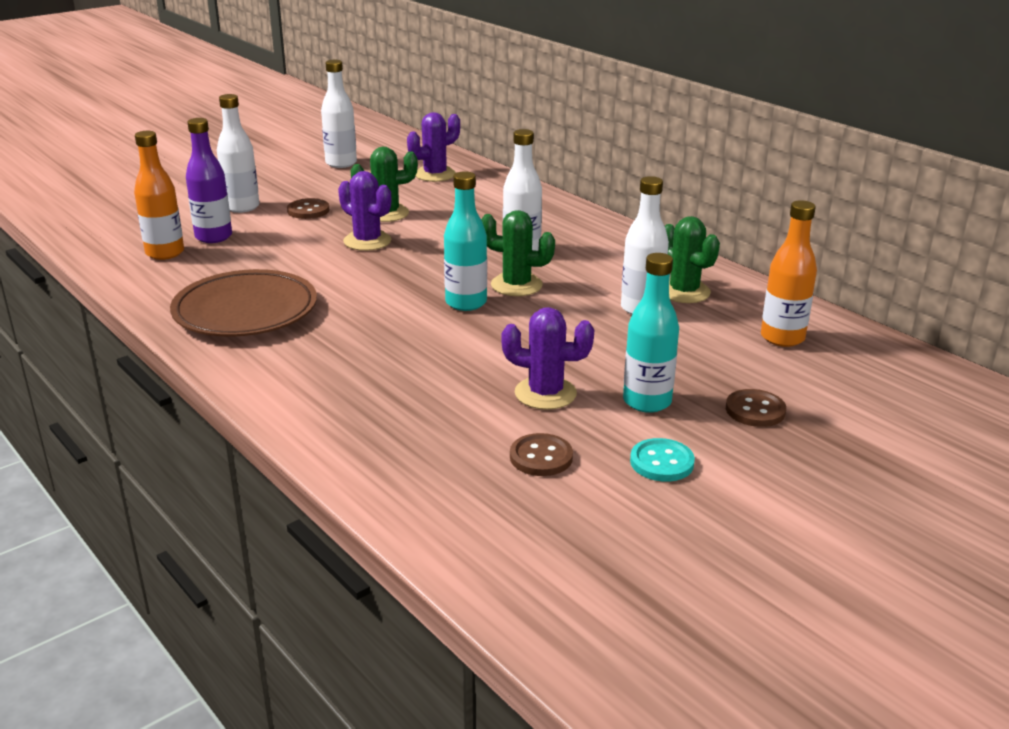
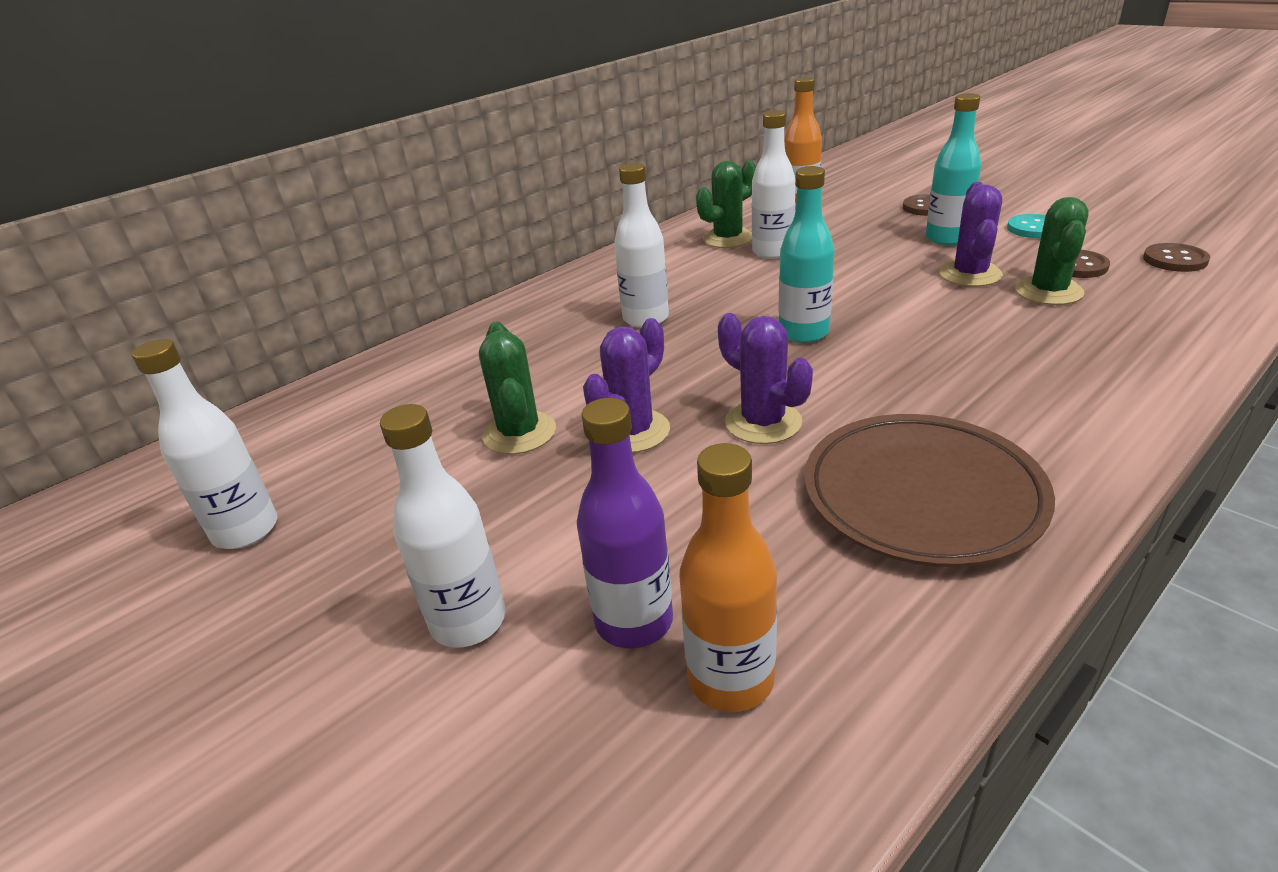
camera: 90 degrees left, 5 degrees up
brown button [287,198,329,219] -> brown button moved to [1143,243,1210,272]
purple cactus [407,112,460,182] -> purple cactus moved to [718,313,813,444]
green cactus [481,210,555,296] -> green cactus moved to [1015,197,1089,305]

